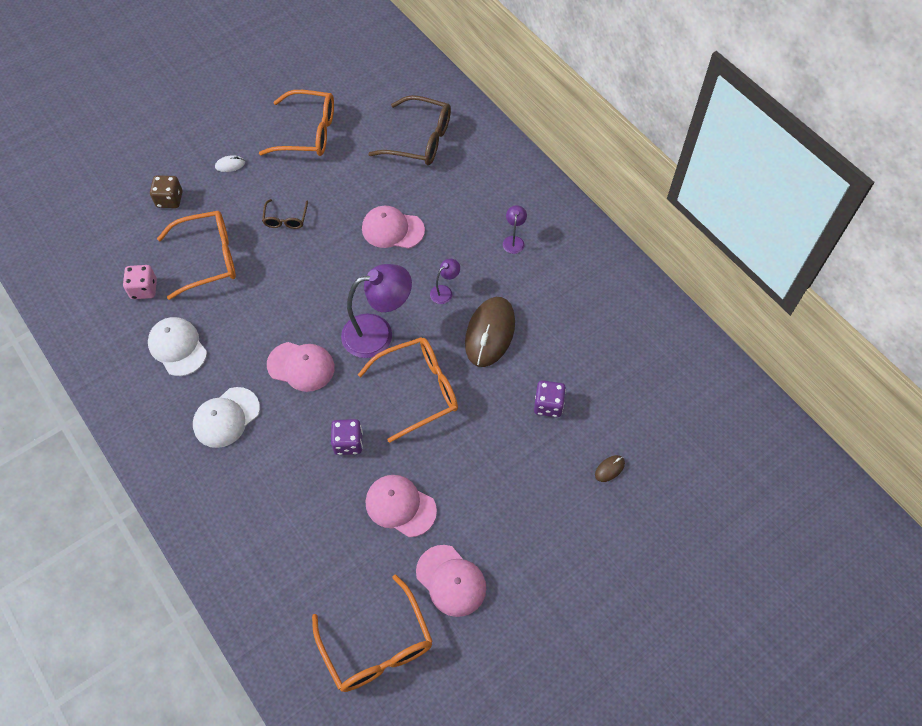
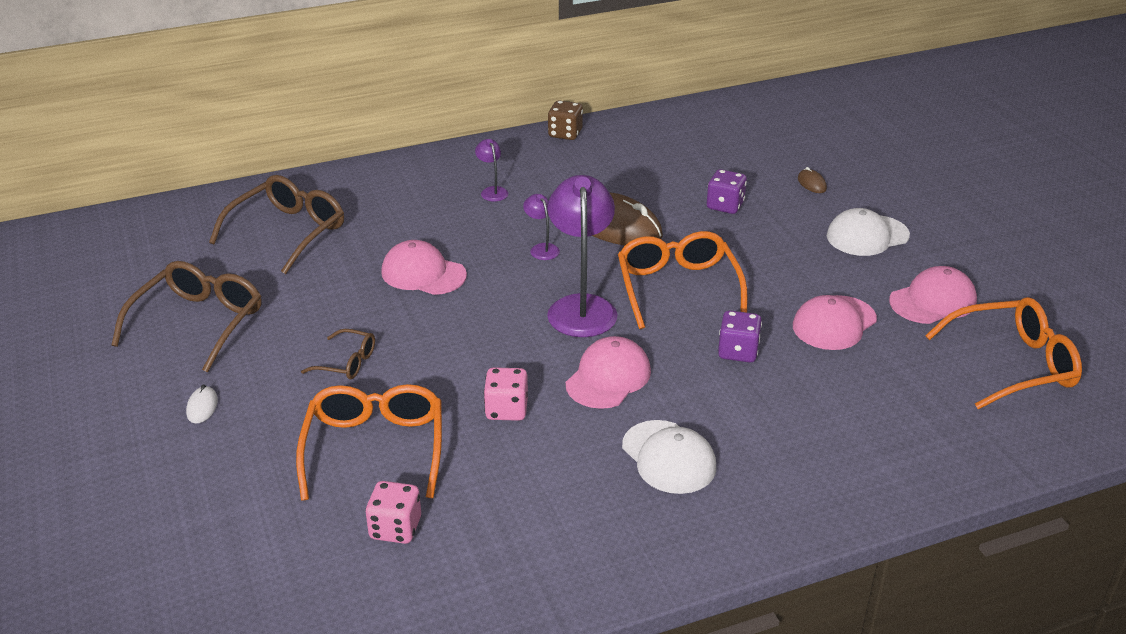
camera: 75 degrees left, 25 degrees down
white cap [148,317,207,376] -> white cap moved to [827,208,910,256]
brown dice [150,175,183,208] -> brown dice moved to [548,100,583,140]
orange glasses [259,90,334,156] -> brown glasses [112,261,262,373]
pink cap [362,206,425,249] -> pink cap turned 90 degrees clockwise [381,240,467,295]
purple lamp [503,205,527,254] -> purple lamp turned 45 degrees clockwise [475,139,508,201]
none -> pink dice [484,367,528,421]

